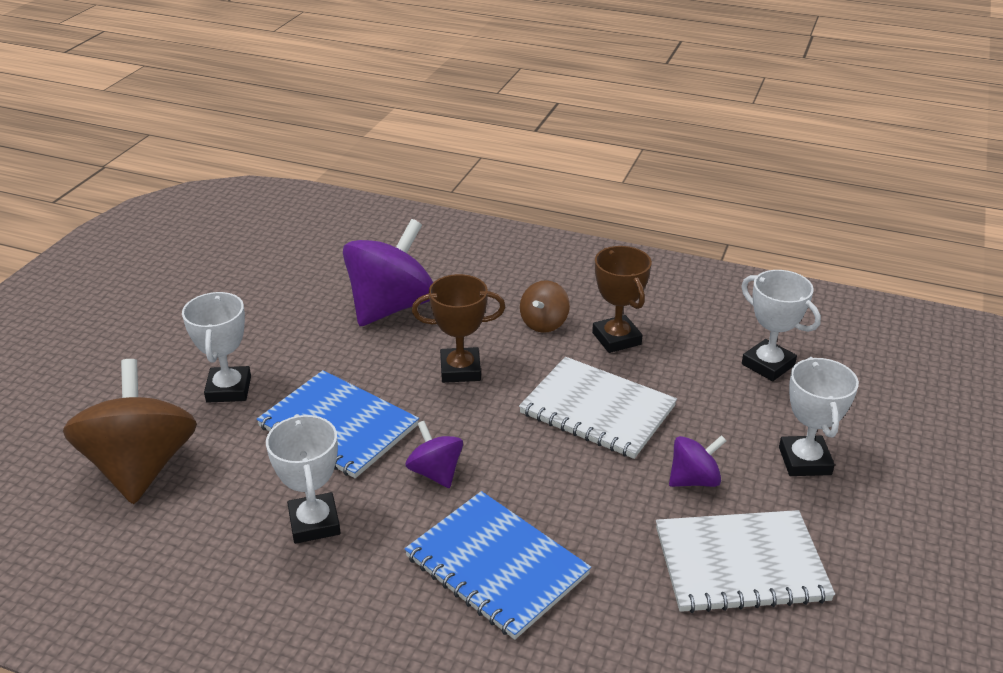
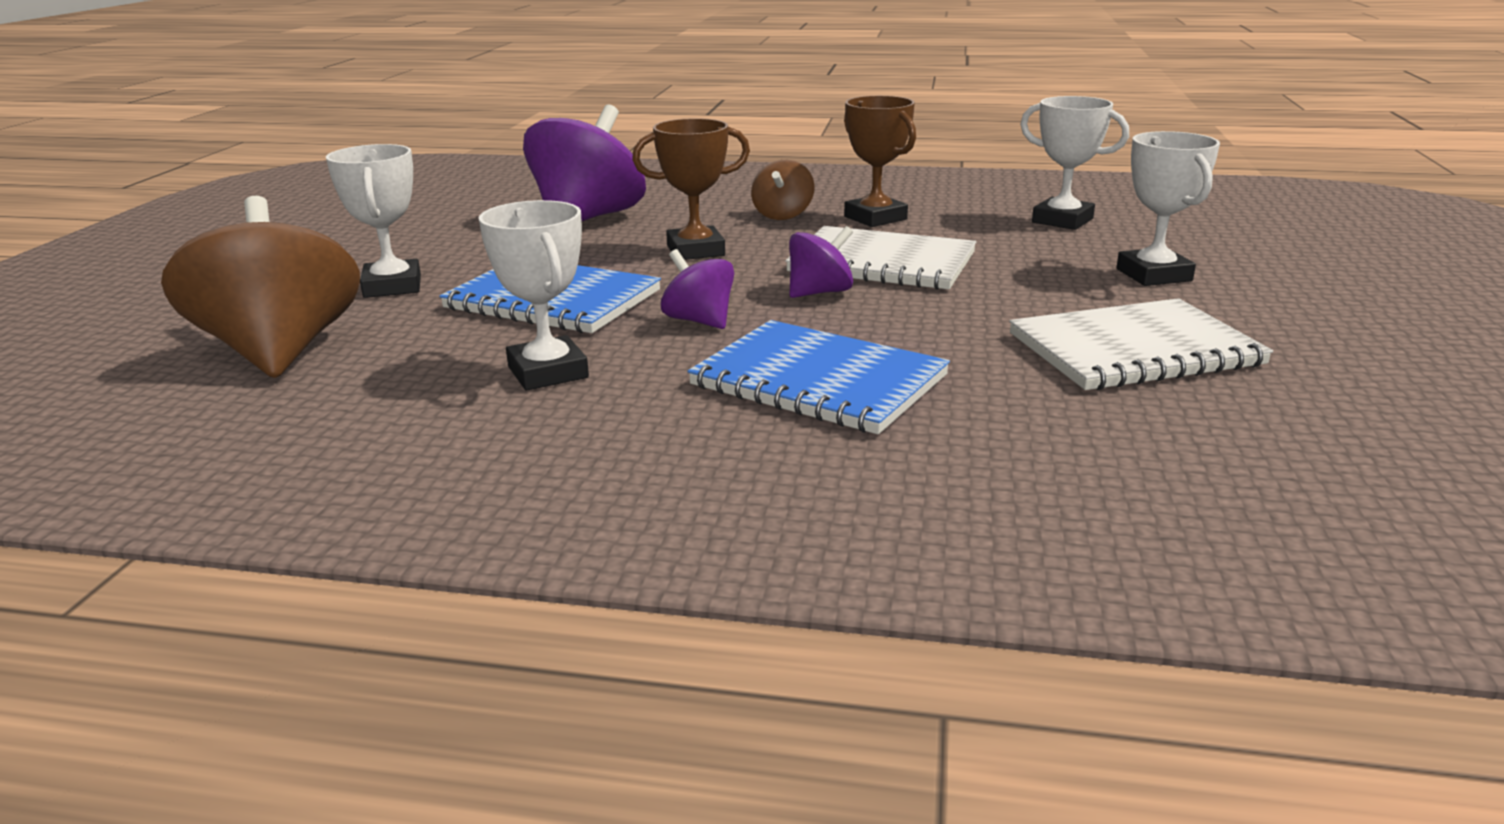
camera: 10 degrees left, 10 degrees down
purple spinning top [669,435,726,487] -> purple spinning top moved to [789,226,853,298]

